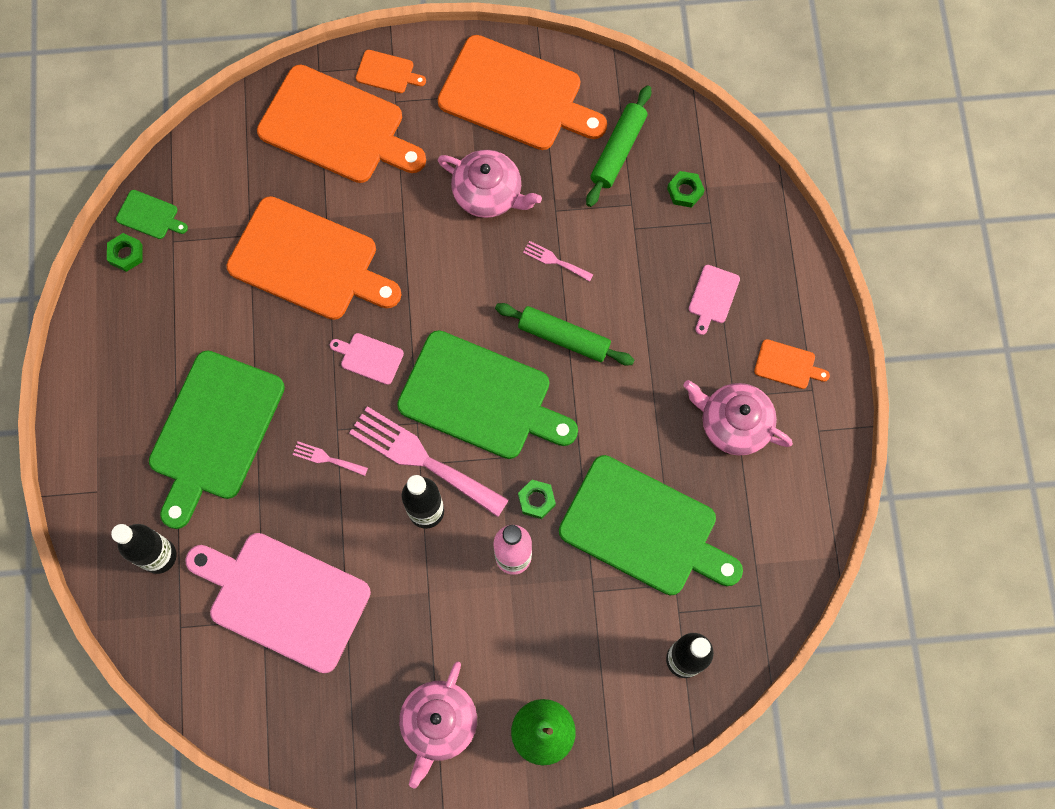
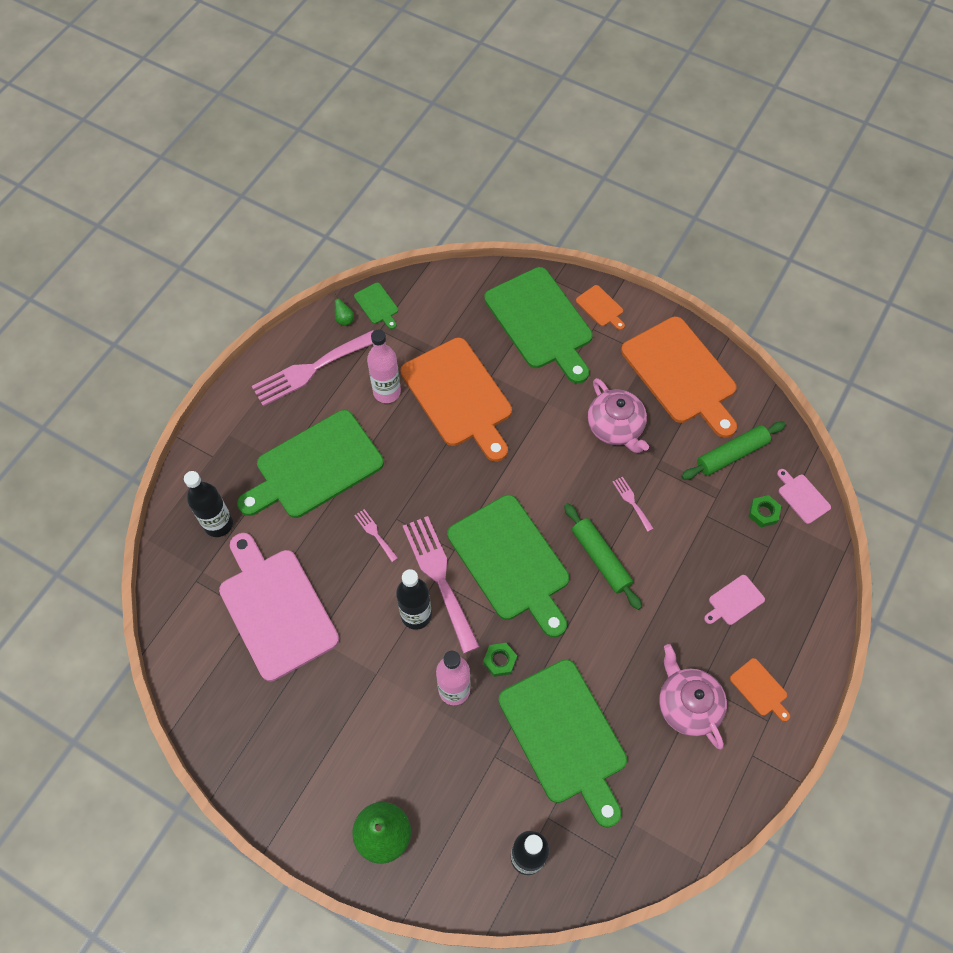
camera: 35 degrees right, 10 degrees down
green nut [107,233,143,272] -> green pear [334,293,354,326]
orange cutting board [257,65,426,183] -> green cutting board [484,267,593,384]
pink cutting board [330,333,404,385] -> pink cutting board moved to [777,469,831,524]
pink teapot [399,661,477,788] -> none
none -> pink fork [252,330,374,406]
none -> pink bottle [367,330,401,403]

